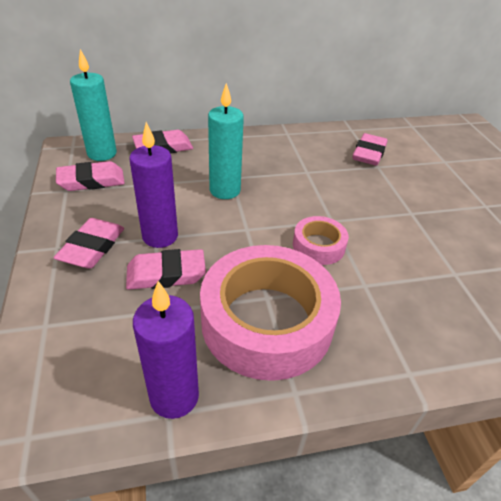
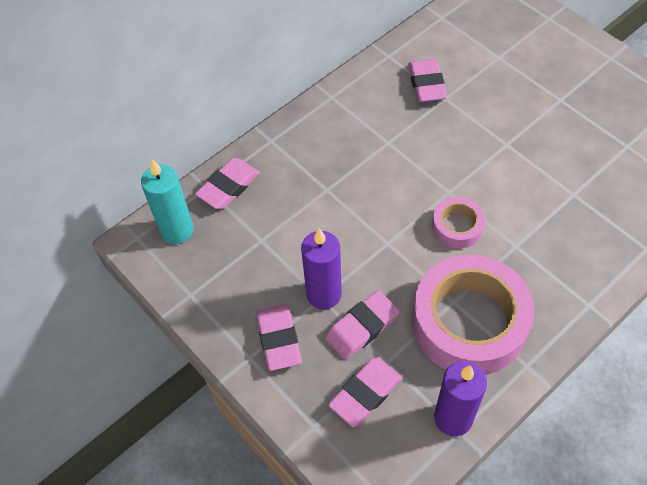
camera: 25 degrees left, 15 degrees up
pink eraser [56,161,125,191] -> pink eraser moved to [328,357,402,427]
turquoise candle [208,83,244,199] -> none

